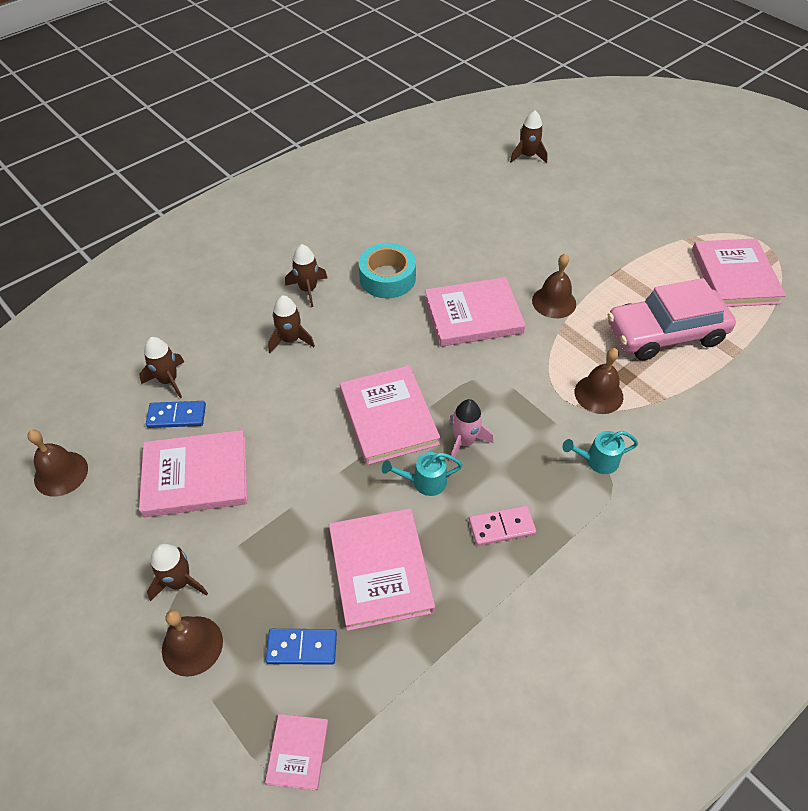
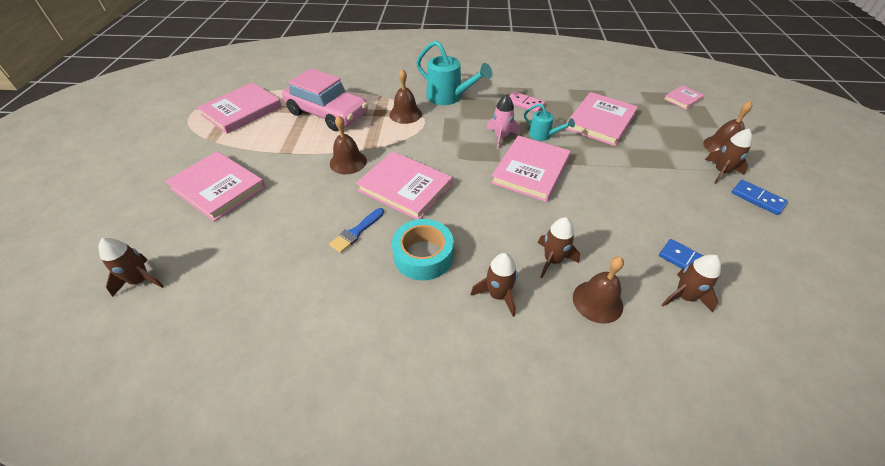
camera: 135 degrees left, 5 degrees down
brown bell [27,430,88,497] -> brown bell moved to [573,257,624,324]
pink book [139,430,247,517] -> pink book moved to [165,151,265,222]
blue domino [266,629,337,665] -> blue domino moved to [731,180,788,215]
turquoise watering can [562,431,638,474] -> turquoise watering can [416,40,492,105], size x1.79
none -> blue brush [329,208,384,253]

